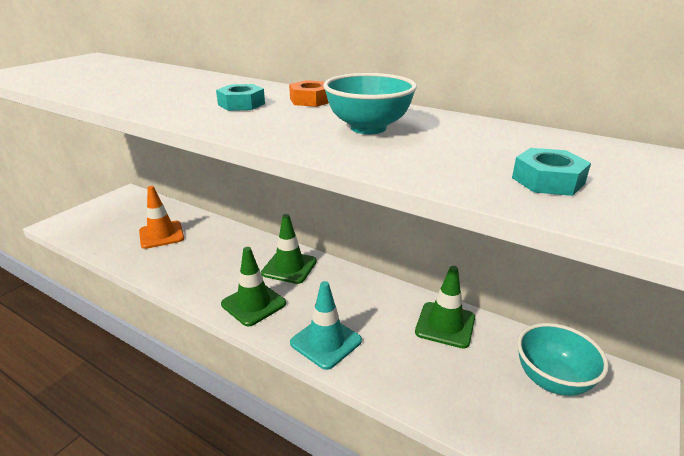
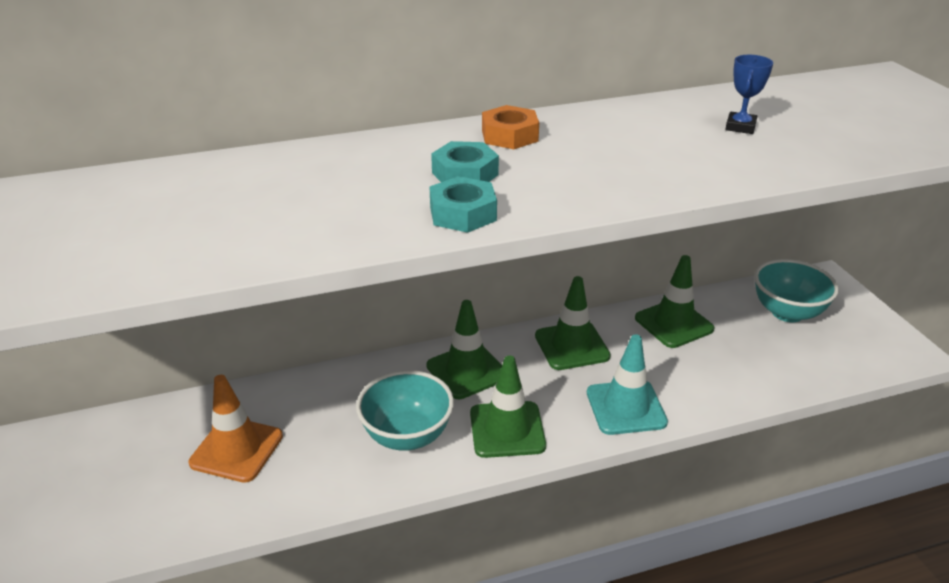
camera: 50 degrees left, 5 degrees up
turquoise bowl [323,73,417,134] -> turquoise bowl moved to [356,370,454,451]
turquoise nut [512,148,591,196] -> turquoise nut moved to [430,176,497,233]
none -> green traffic cone [535,276,611,370]
none -> blue trophy [725,55,773,134]

